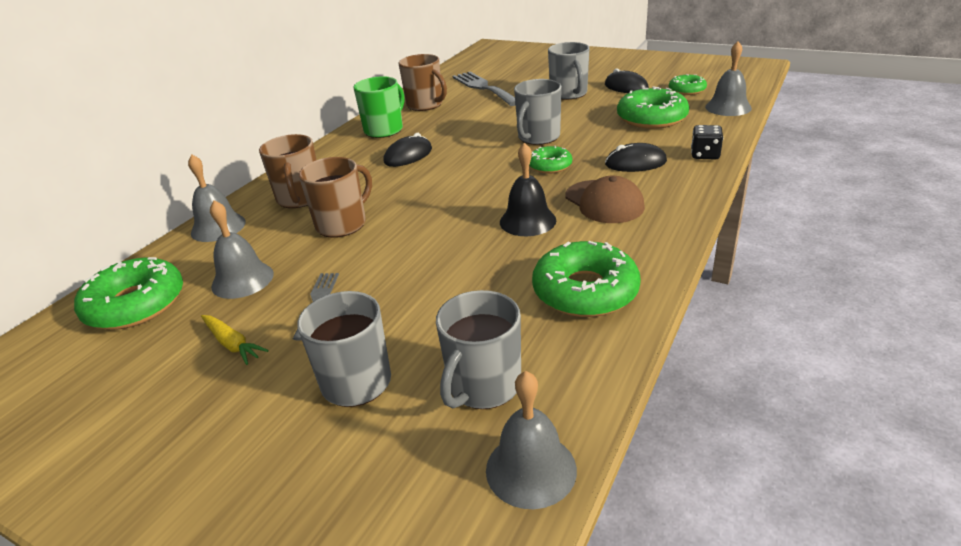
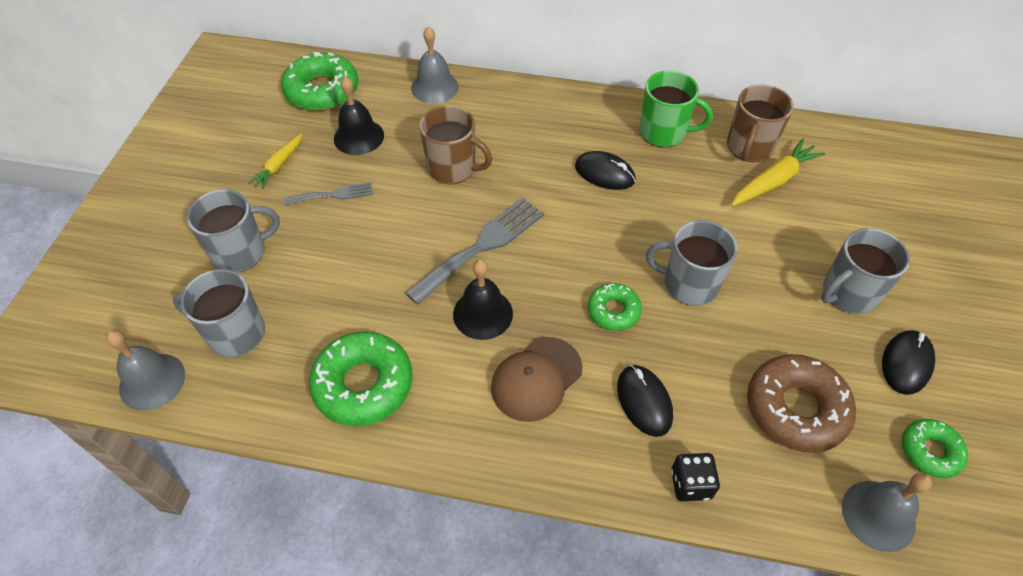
camera: 70 degrees right, 20 degrees up
grey bell [210,200,274,299] -> black bell [334,77,384,155]
brown mug [259,134,316,208] -> none
grey fork [453,72,515,106] -> grey fork moved to [405,197,544,305]
green donut [617,86,689,129] -> brown donut [747,354,856,453]
none -> yellow carrot [731,138,826,206]

